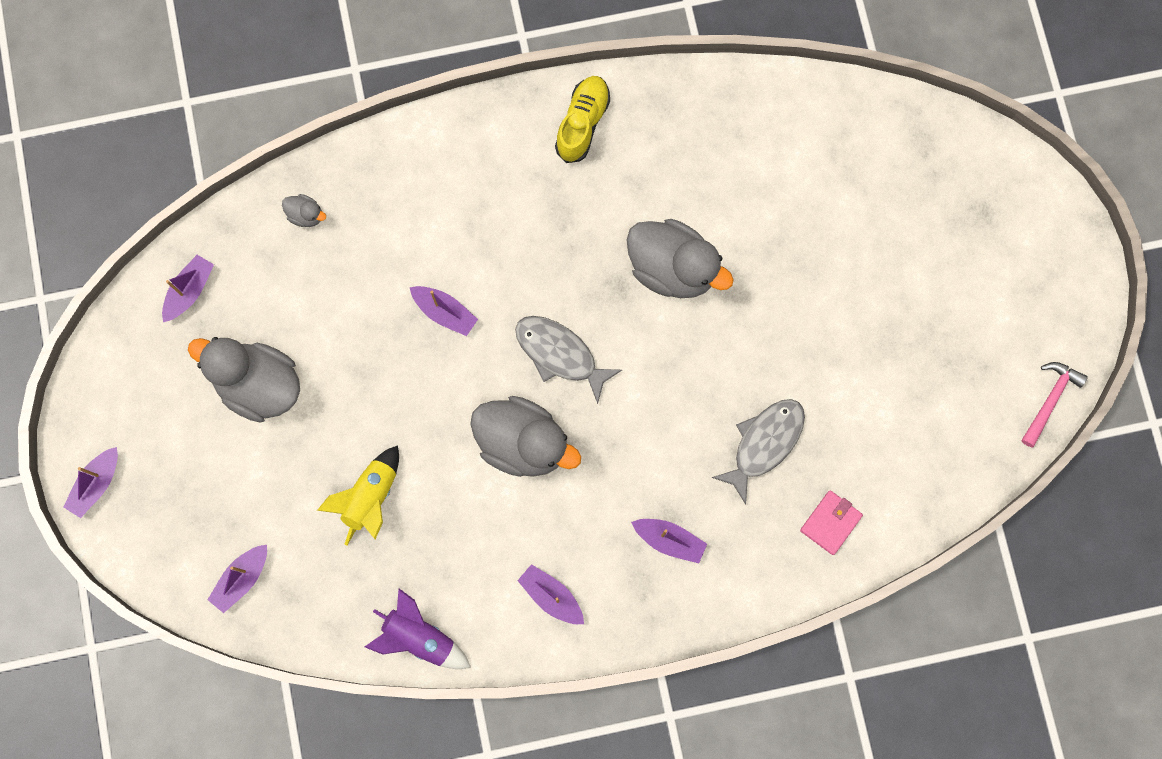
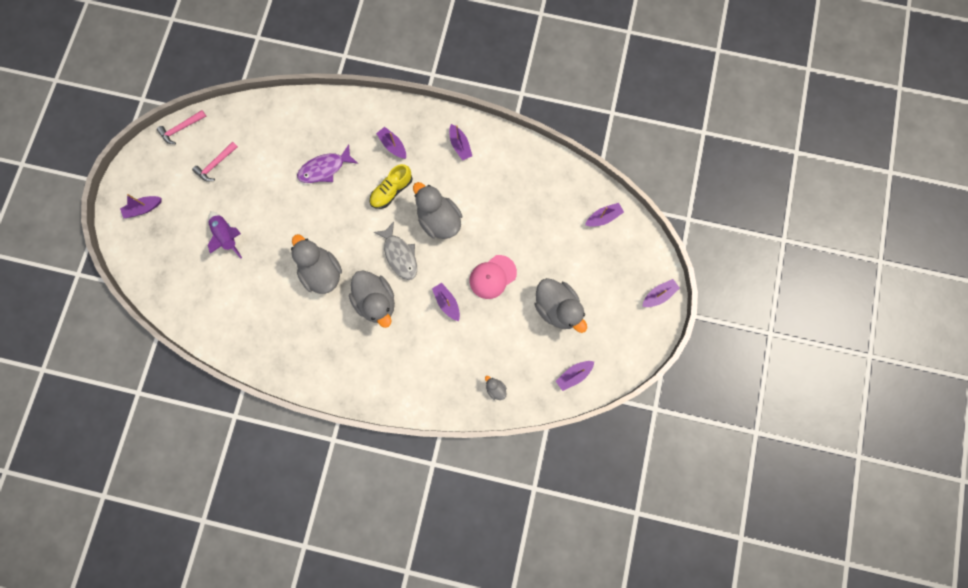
camera: 155 degrees left, 0 degrees up
yellow rocket [317,445,399,545] -> none
purple rocket [365,589,471,669] -> purple rocket moved to [208,211,242,259]
yellow shoe [555,76,610,163] -> yellow shoe moved to [369,164,413,209]
grey fish [712,399,805,505] -> purple fish [297,144,358,183]
pink wallet [800,490,863,555] -> none
none -> purple boat [120,194,162,219]
none -> pink hammer [192,141,238,182]
none -> grey duck [349,271,395,328]
none -> pink cap [470,255,517,299]

